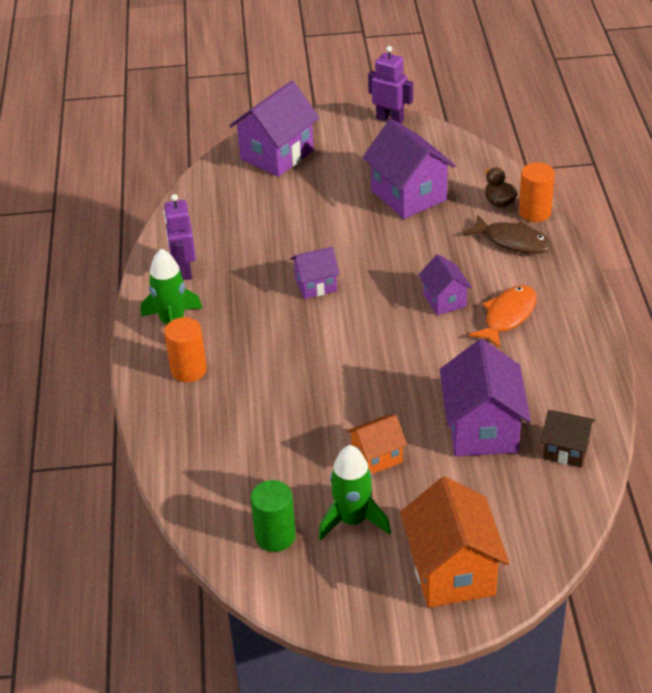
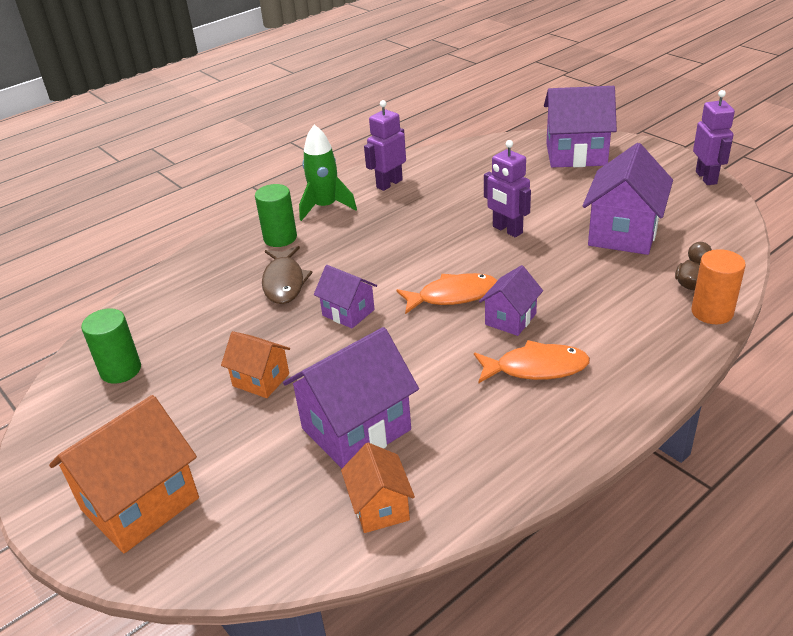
camera: 55 degrees right, 5 degrees down
orange cylinder [164,317,207,382] -> green cylinder [255,184,297,247]
purple house [291,247,340,299] -> purple house moved to [314,265,377,328]
green rocket [319,445,391,541] -> none
brown fish [463,215,552,254] -> brown fish moved to [262,246,313,304]
brown house [541,410,595,467] -> orange house [341,443,415,533]
none -> orange fish [396,273,497,314]
none -> purple robot [484,140,531,237]

